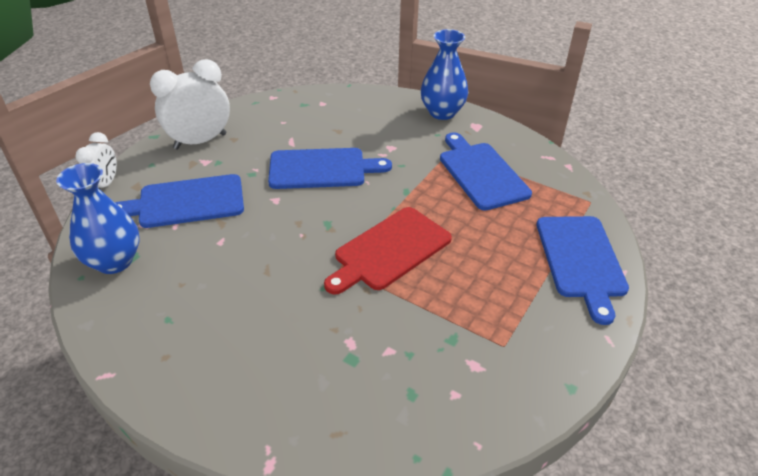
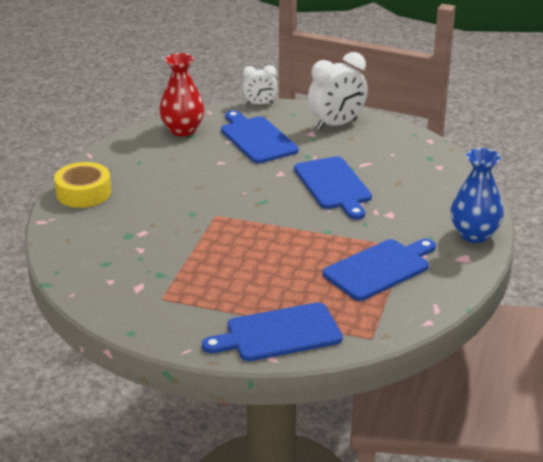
camera: 75 degrees right, 10 degrees down
blue vase [56,163,140,274] -> red vase [159,53,205,136]
white clock [150,59,230,150] -> white clock turned 105 degrees clockwise [308,52,368,130]
red cutting board [324,207,452,295] -> none
none -> yellow tape [54,162,111,208]

